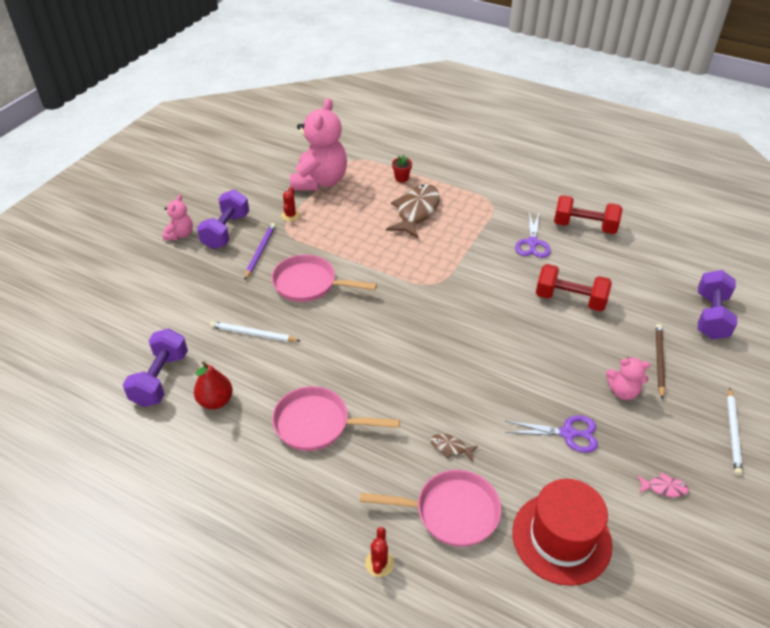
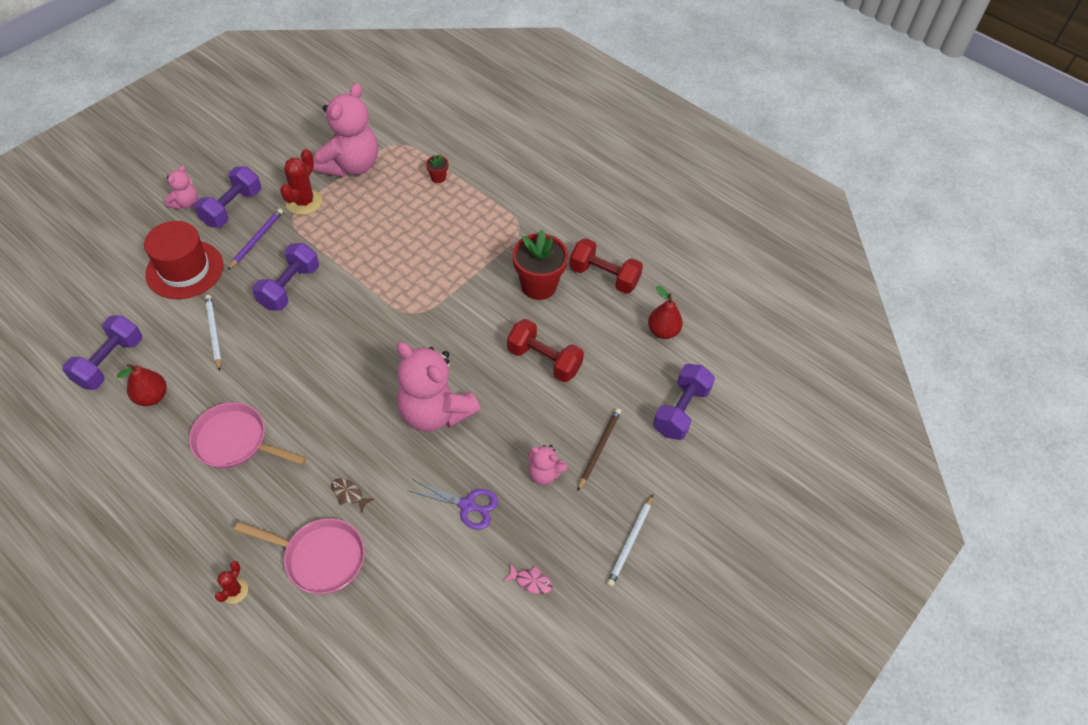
camera: 10 degrees right, 10 degrees up
white pencil [210,321,300,342] -> white pencil turned 45 degrees clockwise [205,295,221,371]
pink pan [271,255,377,302] -> purple dumbbell [252,243,319,311]
red cactus [281,187,300,221] -> red cactus [280,149,322,215], size x1.79
brown fish [386,184,440,238] -> none
red hat [512,479,613,586] -> red hat moved to [144,221,223,299]
purple scissors [515,212,551,258] -> red flower pot [513,230,568,300]
none -> pink teddy bear [396,342,480,432]
none -> red pear [648,286,683,339]

